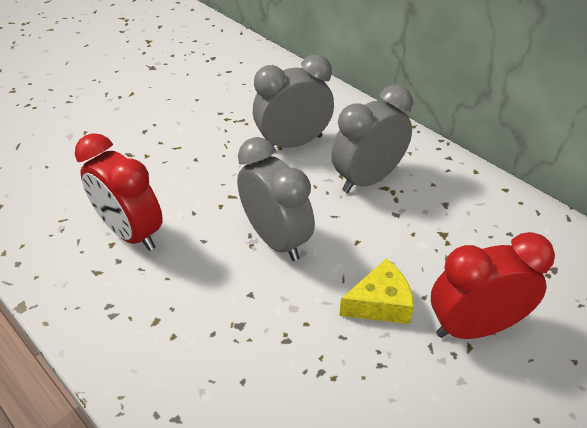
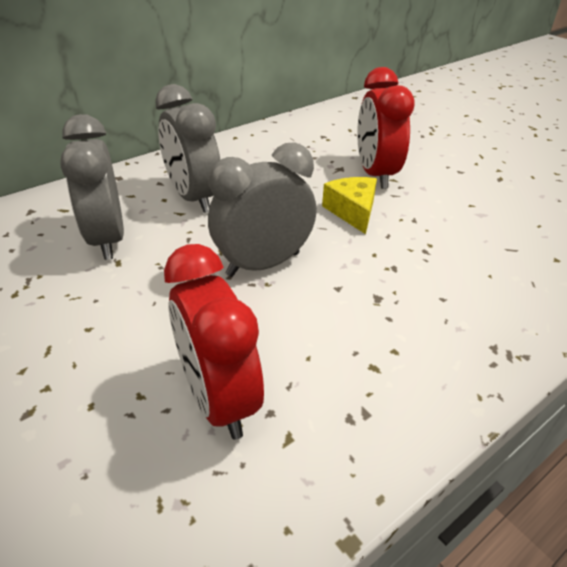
camera: 85 degrees left, 5 degrees down
red clock [75,133,163,251] -> red clock turned 105 degrees clockwise [164,244,264,440]

